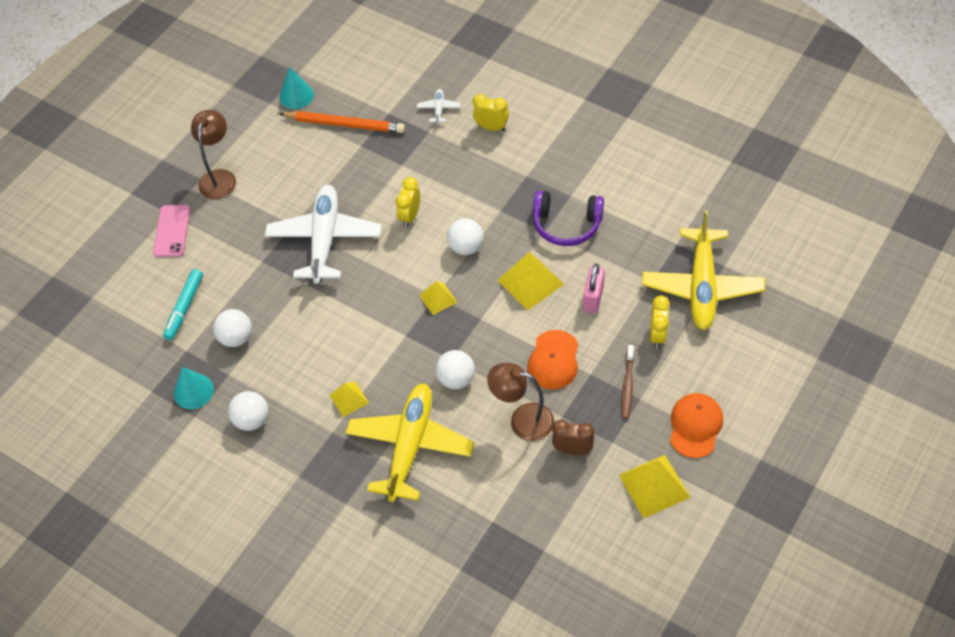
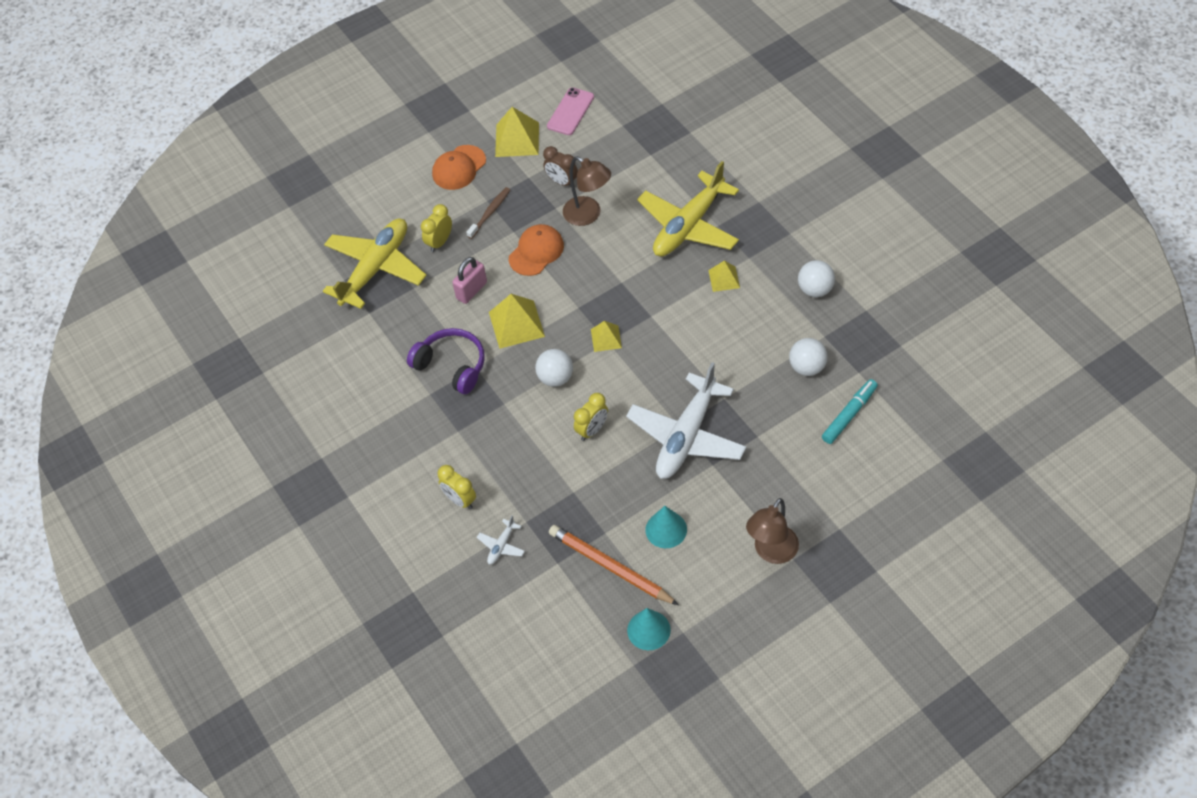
camera: 155 degrees left, 0 degrees up
pink phone [153,205,191,257] -> pink phone moved to [547,87,594,135]
turquoise cone [174,367,214,409] -> turquoise cone moved to [645,506,687,548]
white ball [436,350,475,389] -> none

